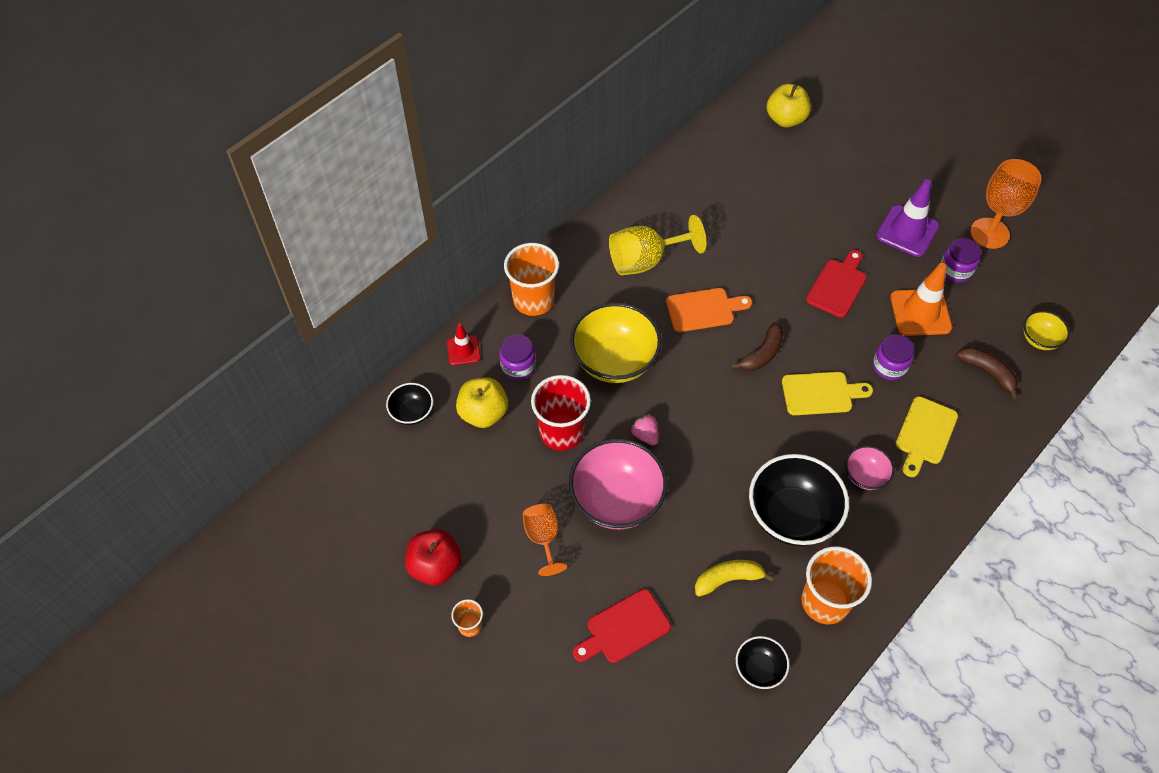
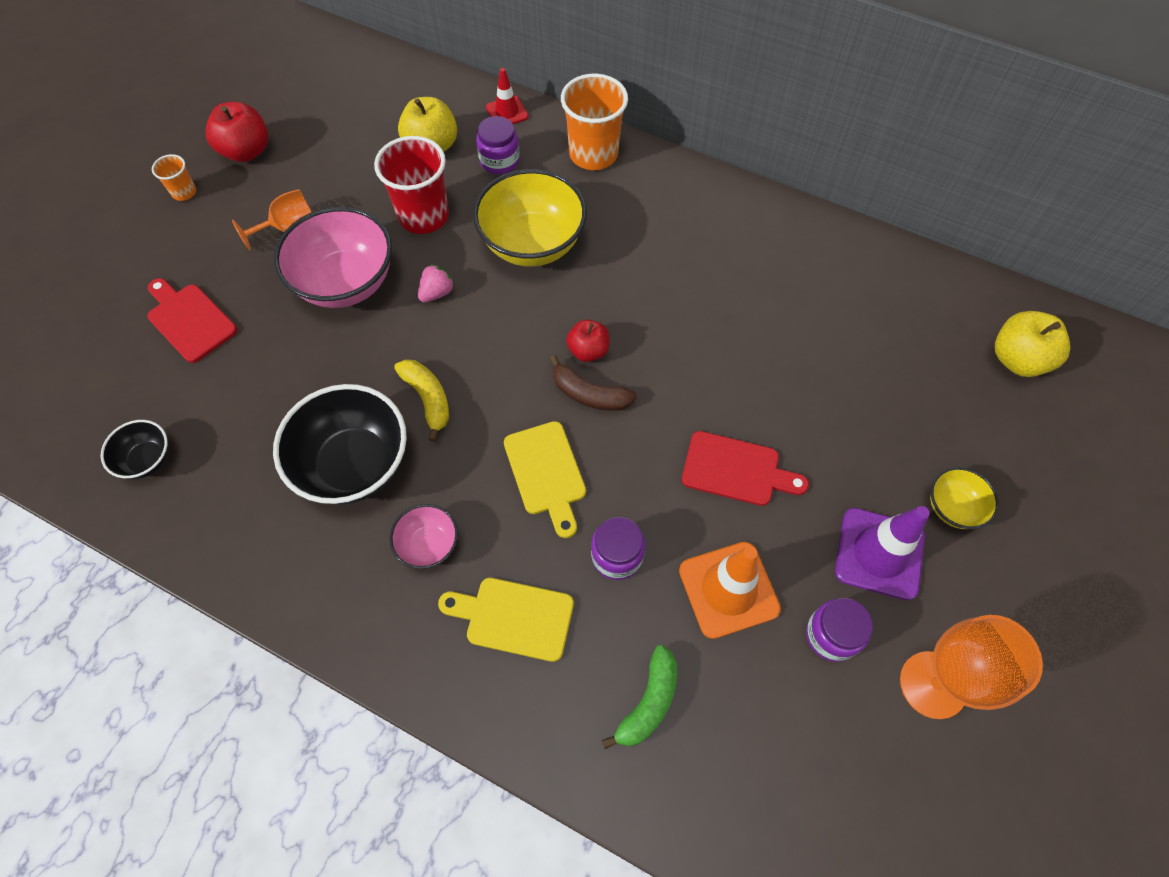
camera: 75 degrees right, 5 degrees up
black bowl [386,383,433,425] -> none
yellow goblet [609,215,706,275] -> none
orange cutting board [666,288,752,332] -> none
yellow banana [695,560,774,597] -> yellow banana moved to [394,359,449,442]
orange cup [801,546,872,624] -> none
brown banana [956,347,1018,400] -> green banana [602,645,677,749]
yellow bowl [1023,310,1070,350] -> yellow bowl moved to [930,467,999,529]
none -> red apple [566,320,609,362]

